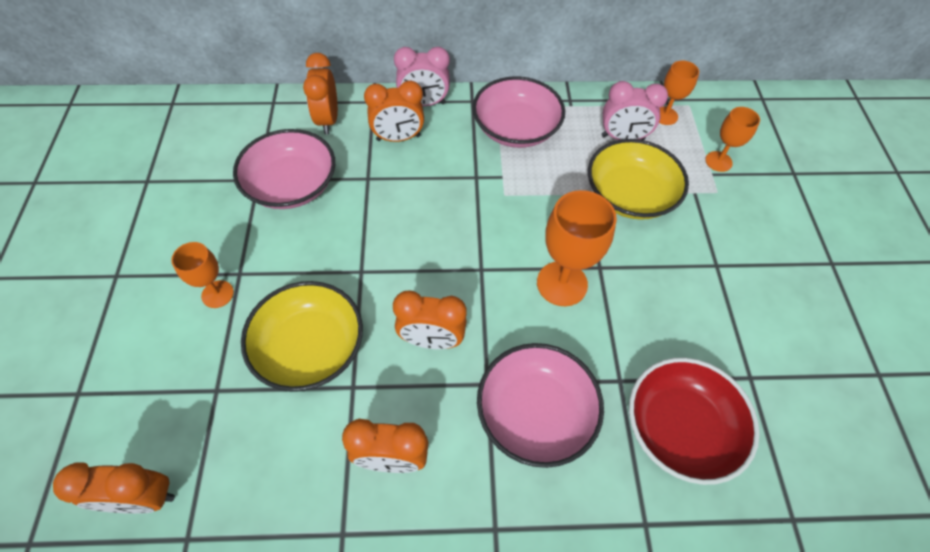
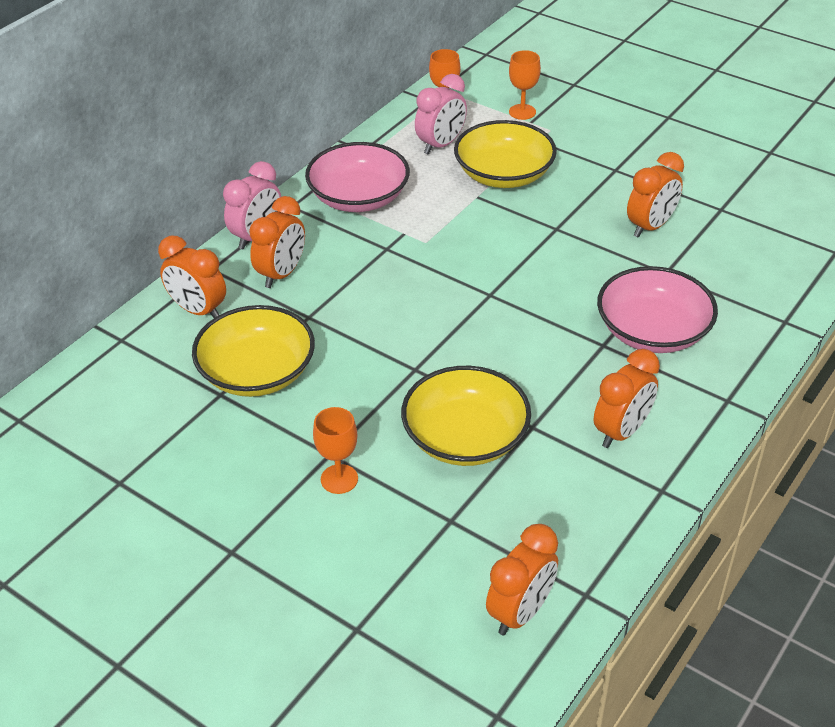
camera: 50 degrees left, 15 degrees down
pink bowl [233,129,335,209] -> yellow bowl [192,305,315,397]
orange clock [393,291,467,349] -> orange clock moved to [627,152,684,238]
orange goblet [537,190,617,306] -> none
red bowl [629,358,760,485] -> none

